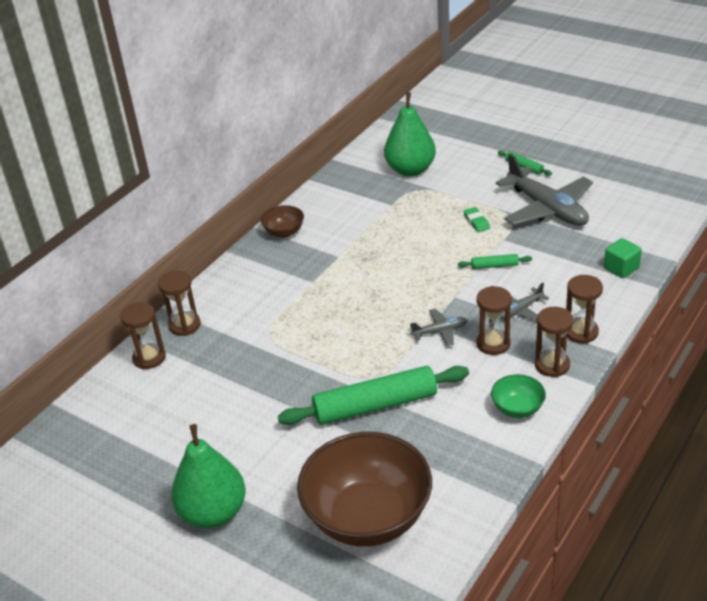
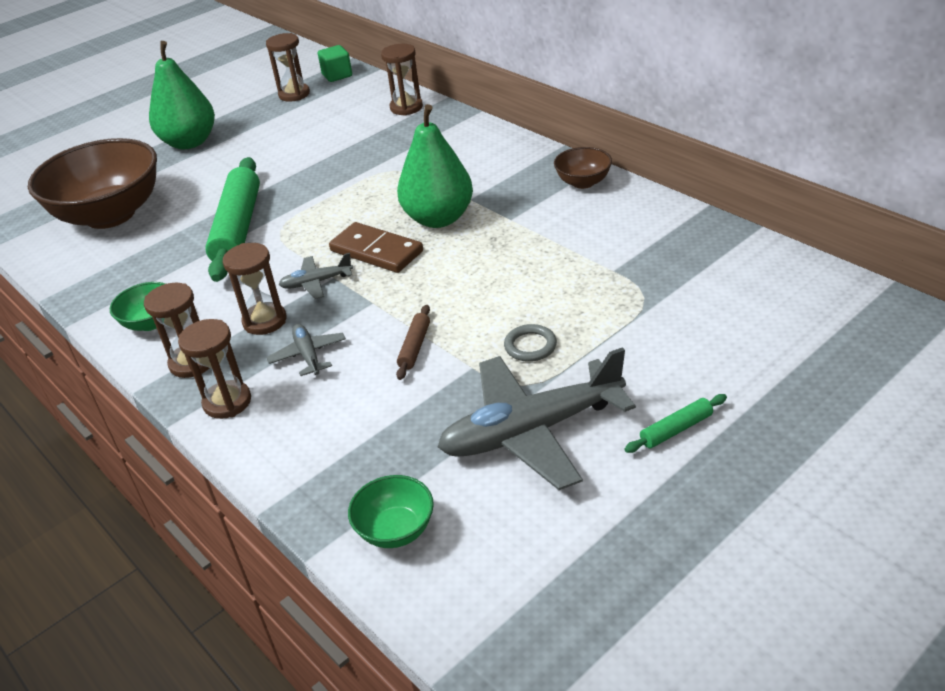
camera: 105 degrees right, 0 degrees up
brown hourglass [158,271,201,336] -> brown hourglass moved to [266,33,310,102]
green pear [384,92,436,177] -> green pear moved to [397,104,473,228]
grey plane [410,309,467,346] -> grey plane turned 75 degrees clockwise [278,253,353,299]
green rolling pin [458,254,532,269] -> brown rolling pin [396,305,430,380]
green eraser [464,207,490,232] -> grey ring [504,324,557,362]
green cube [604,238,642,278] -> green cube moved to [318,45,352,82]
none -> brown domino [329,222,423,273]
none -> green bowl [348,475,434,548]

